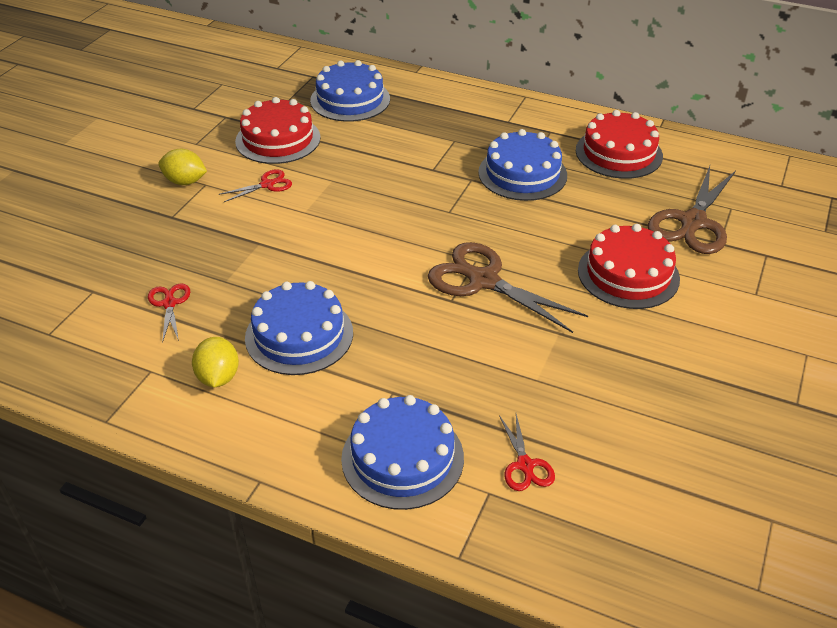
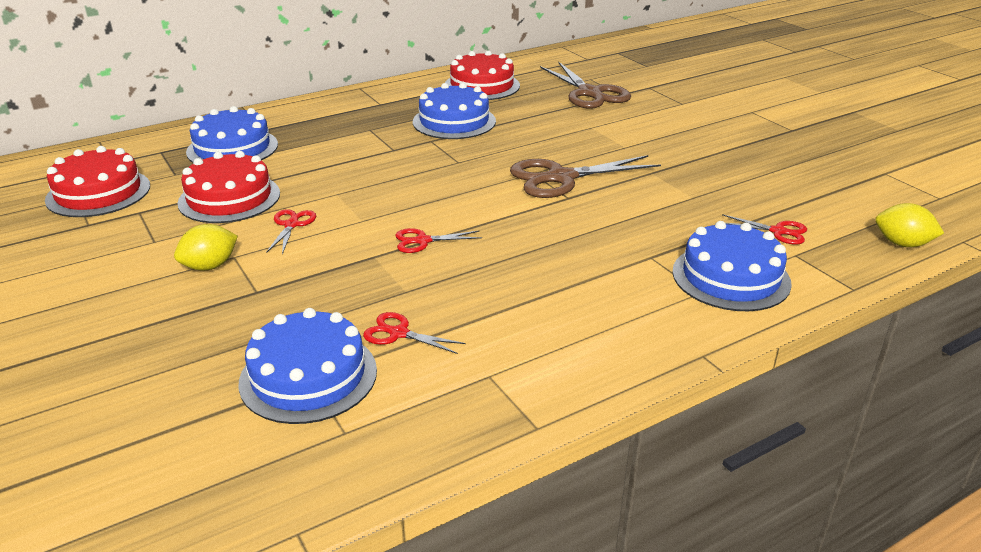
camera: 55 degrees left, 10 degrees down
yellow lemon [192,337,239,388] -> yellow lemon moved to [875,203,944,247]
blue cake [245,281,353,375] -> blue cake moved to [239,308,377,424]
red cake [578,224,680,309] -> red cake moved to [45,146,150,217]
none -> red scissors [395,228,482,253]

